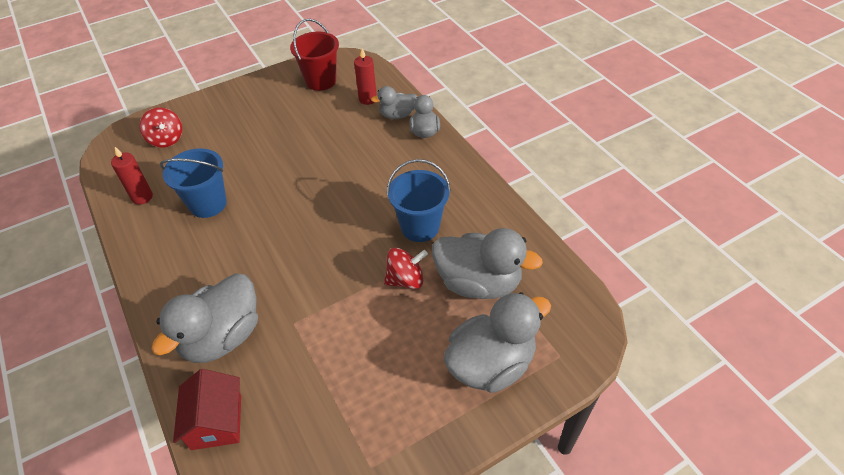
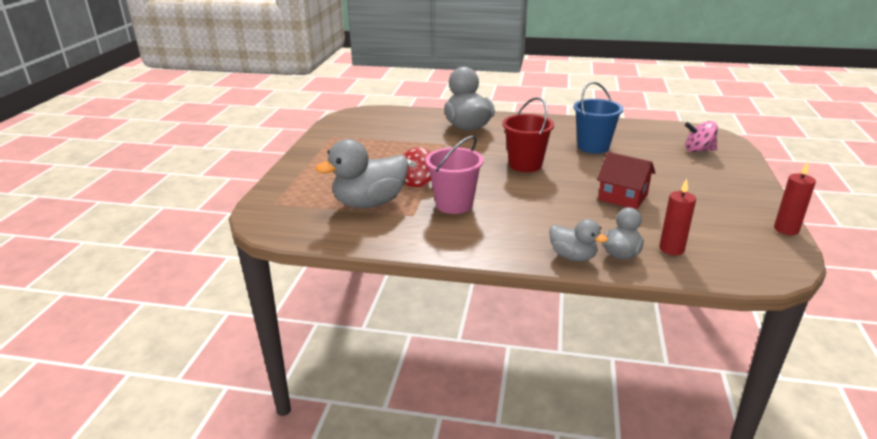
camera: 130 degrees right, 20 degrees down
red candle [111,147,153,205] -> red candle moved to [774,162,816,235]
red spinning top [139,107,182,148] -> pink spinning top [685,121,718,152]
red house [173,369,241,450] -> red house moved to [597,152,655,210]
red bucket [290,19,339,91] -> red bucket moved to [502,97,554,172]
blue bucket [387,159,451,242] -> pink bucket [426,136,484,214]
grey duck [443,292,551,393] -> none

